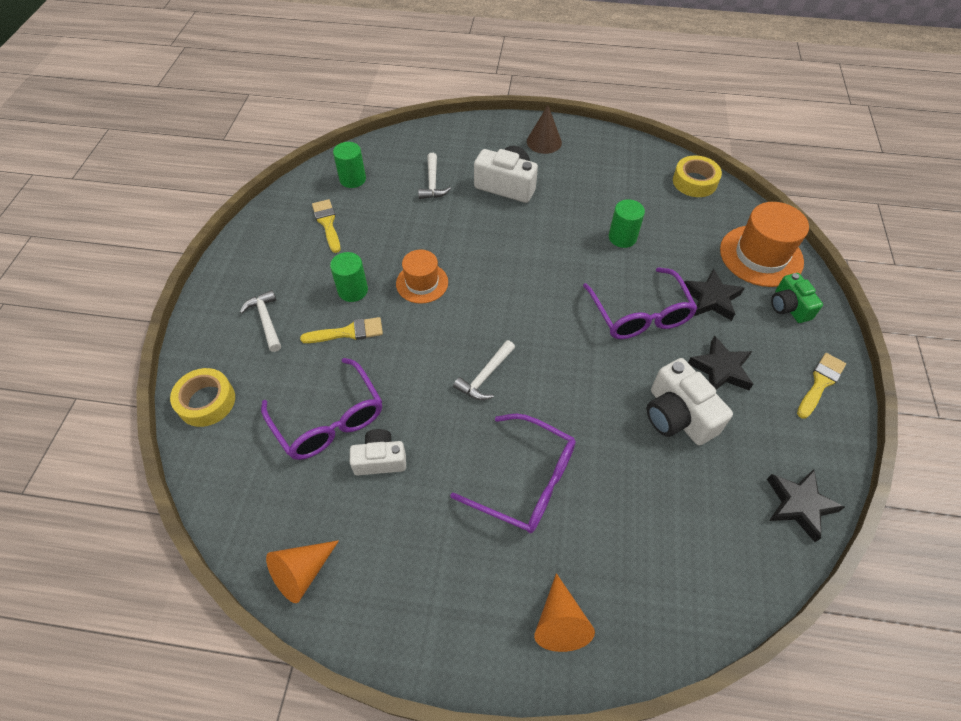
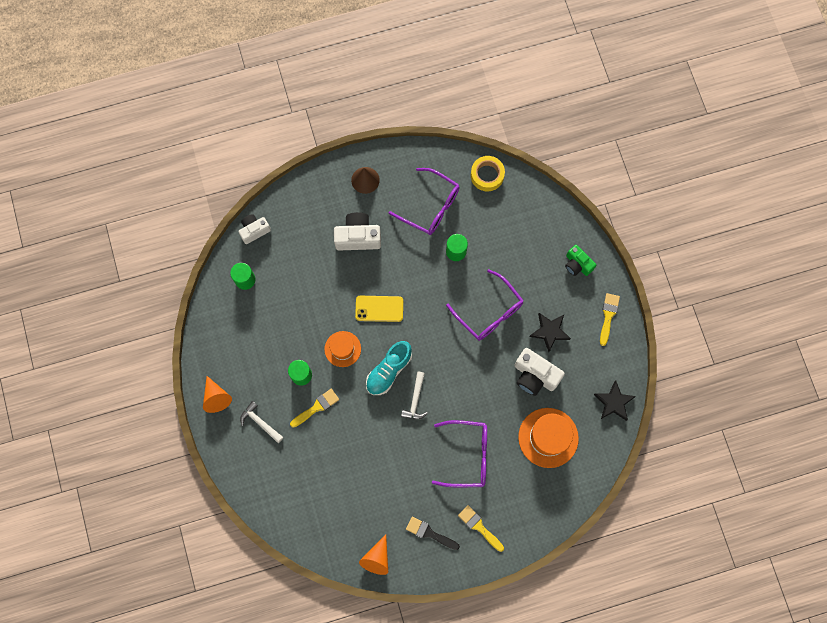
camera: 25 degrees left, 20 degrees up
yellow tape [170,368,235,427] -> none
purple glasses [261,358,382,460] -> purple glasses moved to [389,168,460,235]
yellow brush [312,199,341,253] -> yellow brush moved to [458,505,504,552]
white camera [350,429,406,475] -> white camera moved to [238,214,271,244]
white hammer [418,153,451,199] -> none
orange cone [534,573,595,652] -> orange cone moved to [203,376,232,413]
black star [684,268,744,321] -> none
orange hat [720,202,809,287] -> orange hat moved to [518,408,579,468]
none -> yellow phone [355,296,403,322]
none -> turquoise shoe [366,341,412,395]
none -> black brush [406,517,460,550]

